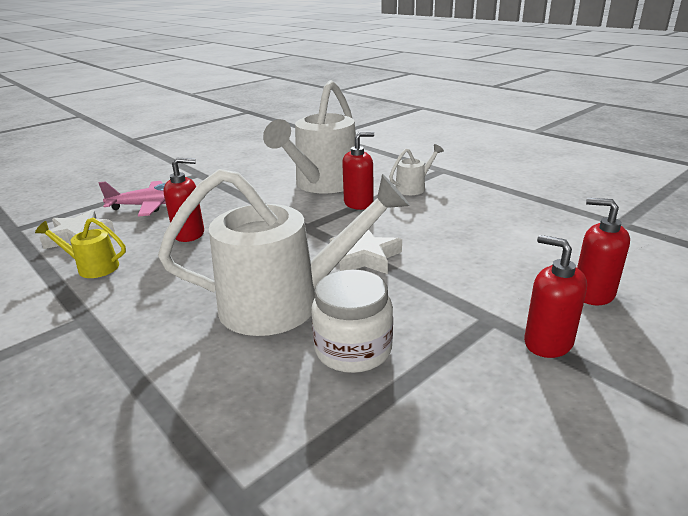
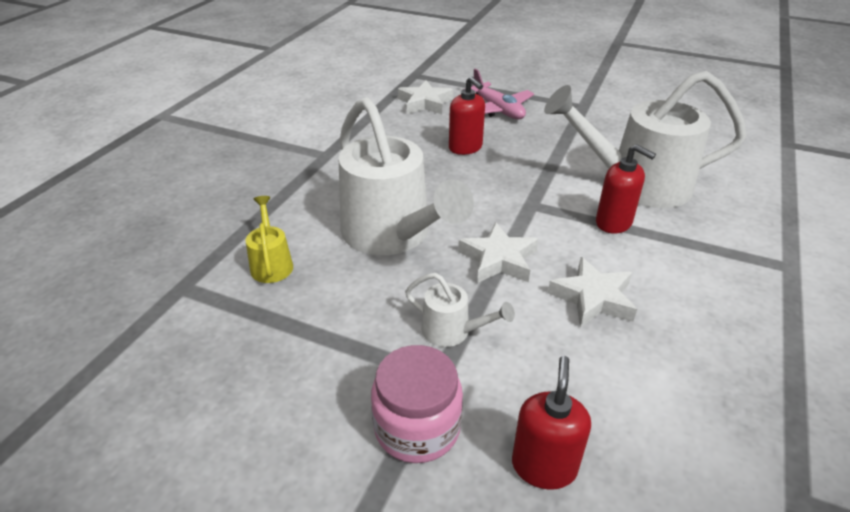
camera: 65 degrees right, 10 degrees up
yellow watering can [35,218,126,278] -> yellow watering can moved to [246,196,293,283]
white jar [311,270,393,373] -> none
white watering can [389,144,444,195] -> white watering can moved to [405,273,515,347]
red soap dispenser [524,235,587,358] -> pink jar [371,345,463,463]
none -> white star [548,257,637,327]

